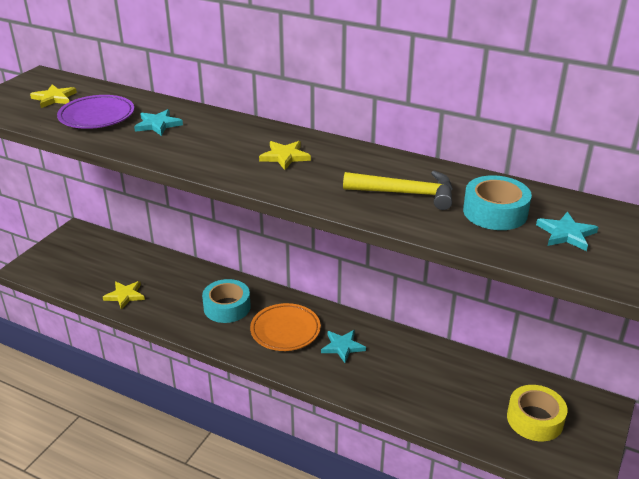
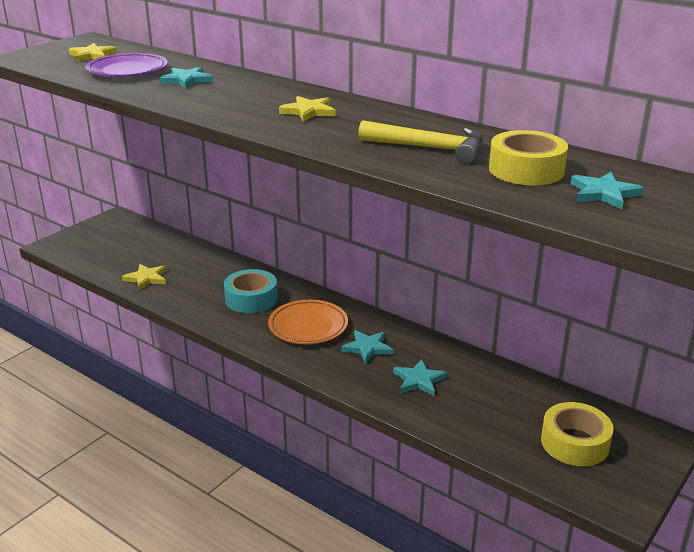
camera: 10 degrees right, 5 degrees down
turquoise tape [463,175,532,230] -> yellow tape [489,130,568,185]
none -> turquoise star [393,359,447,396]

